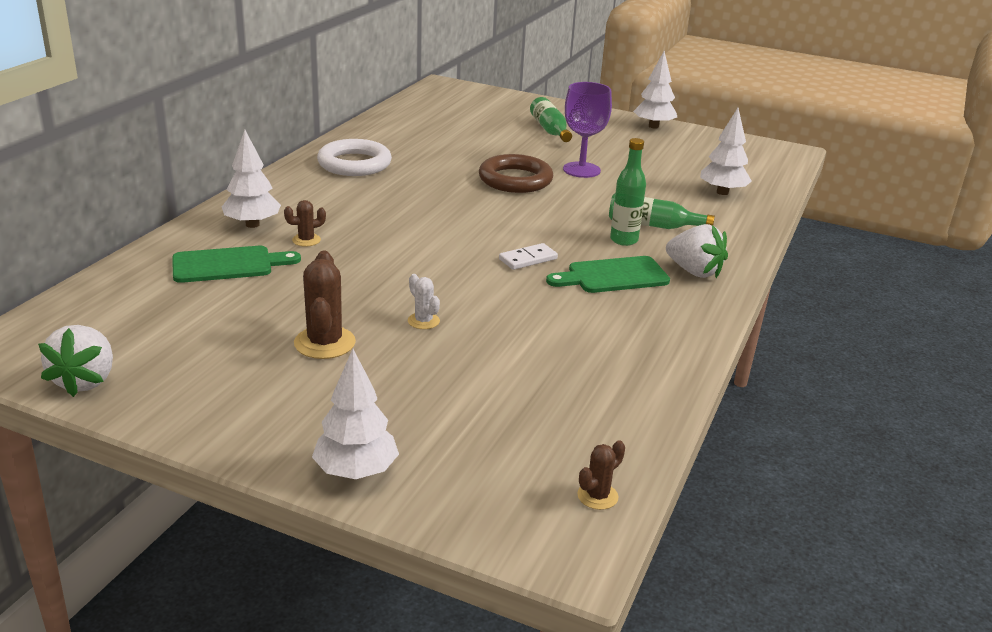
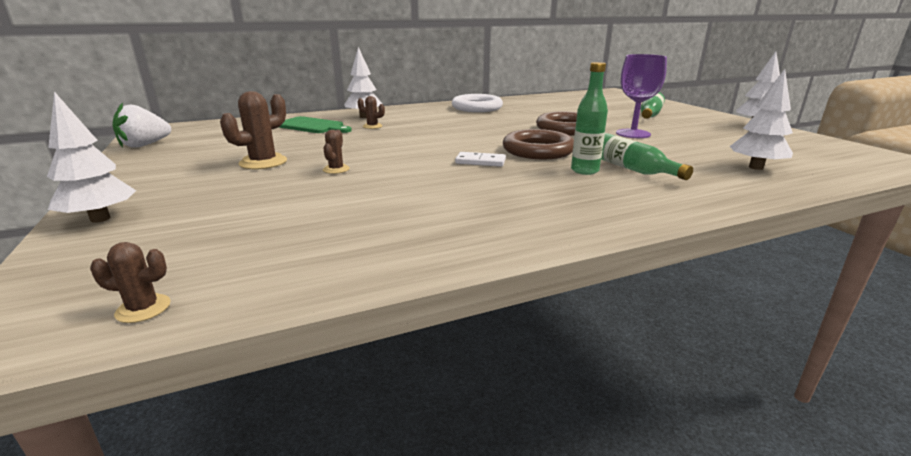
camera: 45 degrees right, 5 degrees down
white cactus [408,274,440,329] -> brown cactus [323,130,350,174]
green cutting board [546,256,670,293] -> none
white strawberry [666,224,728,278] -> none
none -> brown ring [503,129,574,159]

